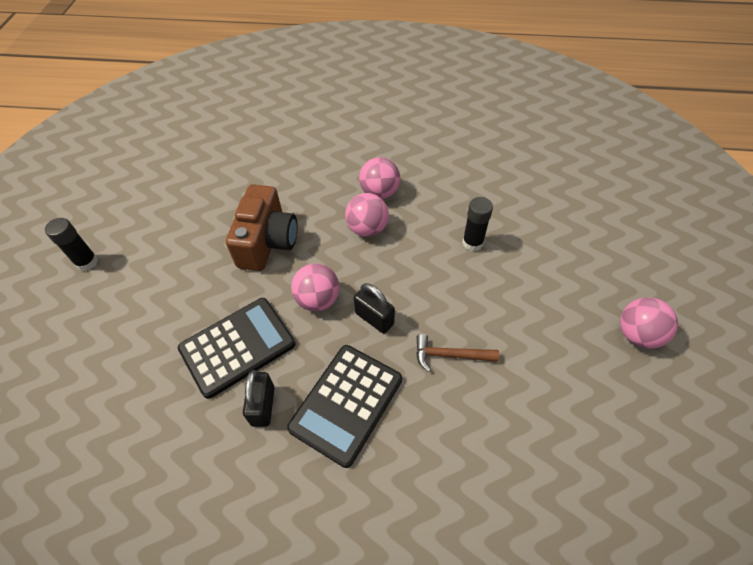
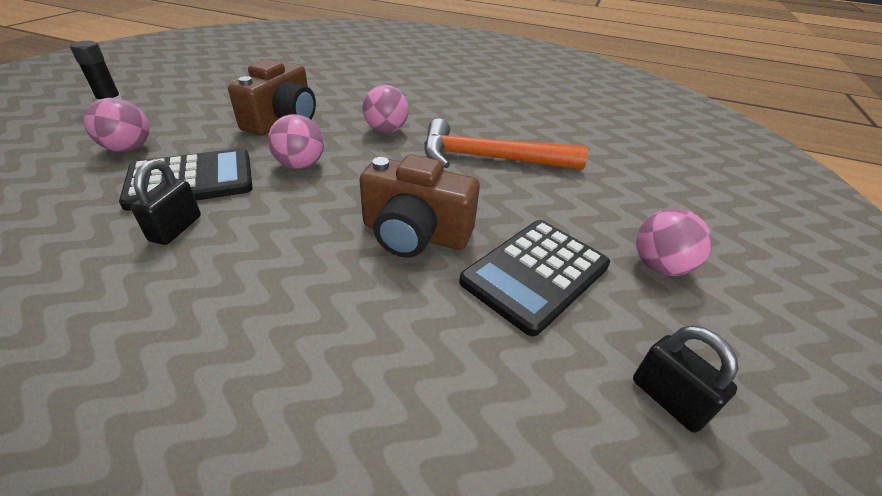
camera: 10 degrees right, 15 degrees down
black calculator [287,345,402,468] -> black calculator moved to [459,220,610,336]
black padlock [354,283,395,334] -> black padlock moved to [633,325,738,433]
pink ball [359,157,400,199] -> pink ball moved to [84,98,149,152]
brown hammer [416,334,499,372] -> brown camera [359,154,480,258]
black glue stick [462,197,493,251] -> orange hammer [424,119,588,170]

